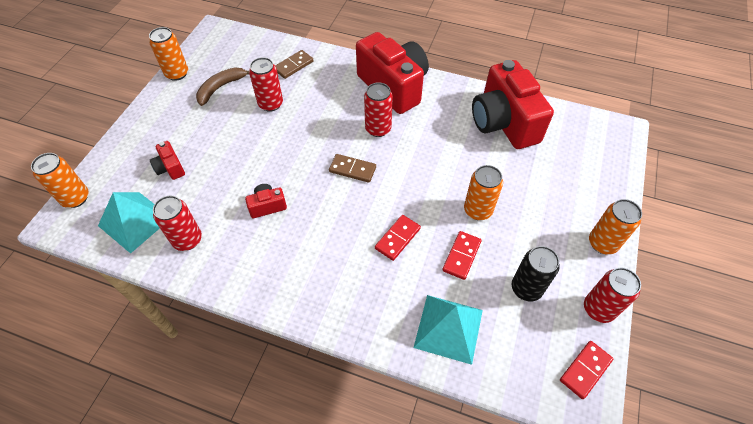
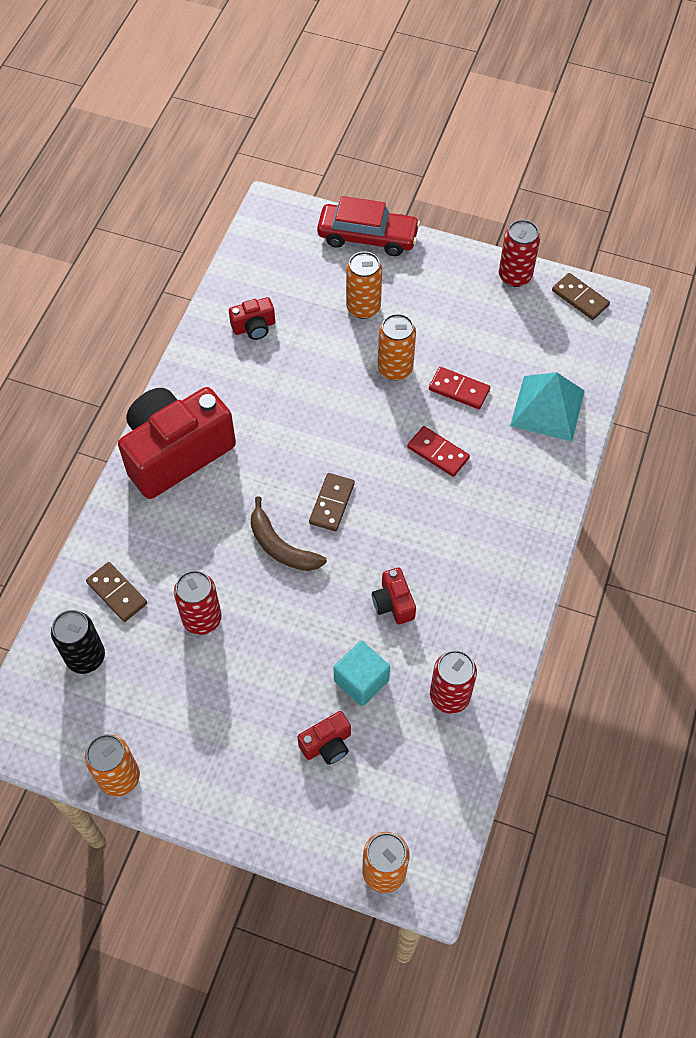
camera: 90 degrees left, 5 degrees up
turquoise pyramid [98,192,160,254] -> none
brown banana [196,67,249,106] -> brown banana moved to [251,496,327,571]
red can [364,82,393,137] -> none
red camera [472,60,554,149] -> red camera [229,297,275,340], size x0.43
black can [512,246,560,302] -> black can moved to [51,610,105,674]
red domino [560,341,613,399] -> brown domino [552,273,610,320]
orange can [589,199,642,255] -> orange can moved to [346,252,382,319]
none -> red car [317,196,420,256]
none -> turquoise cube [334,641,390,706]

